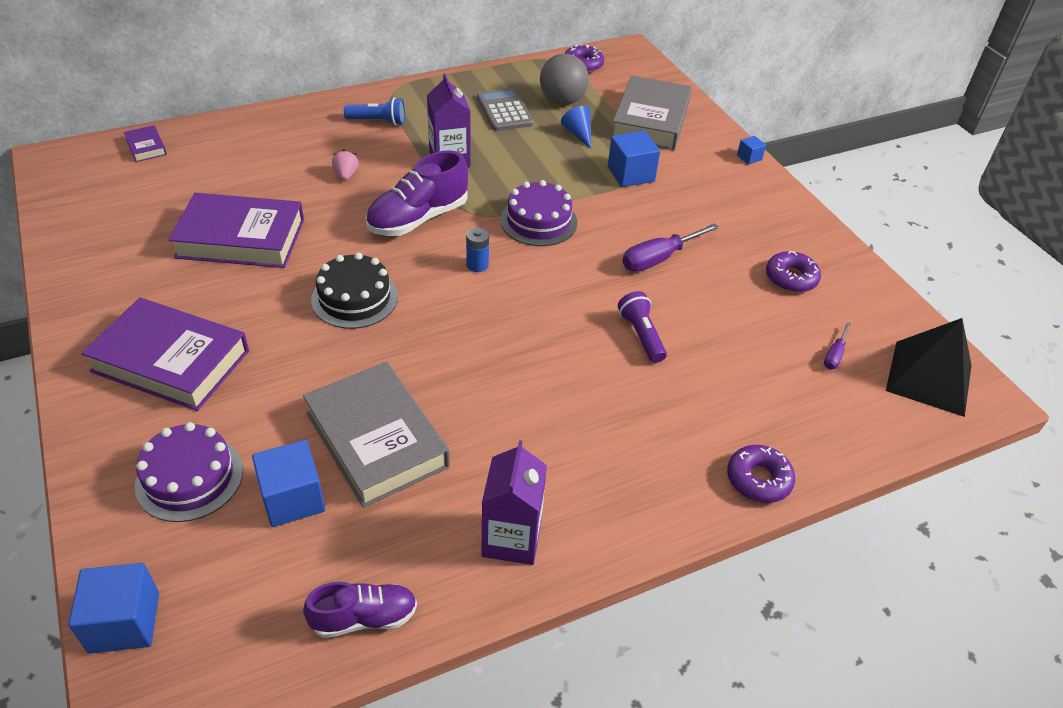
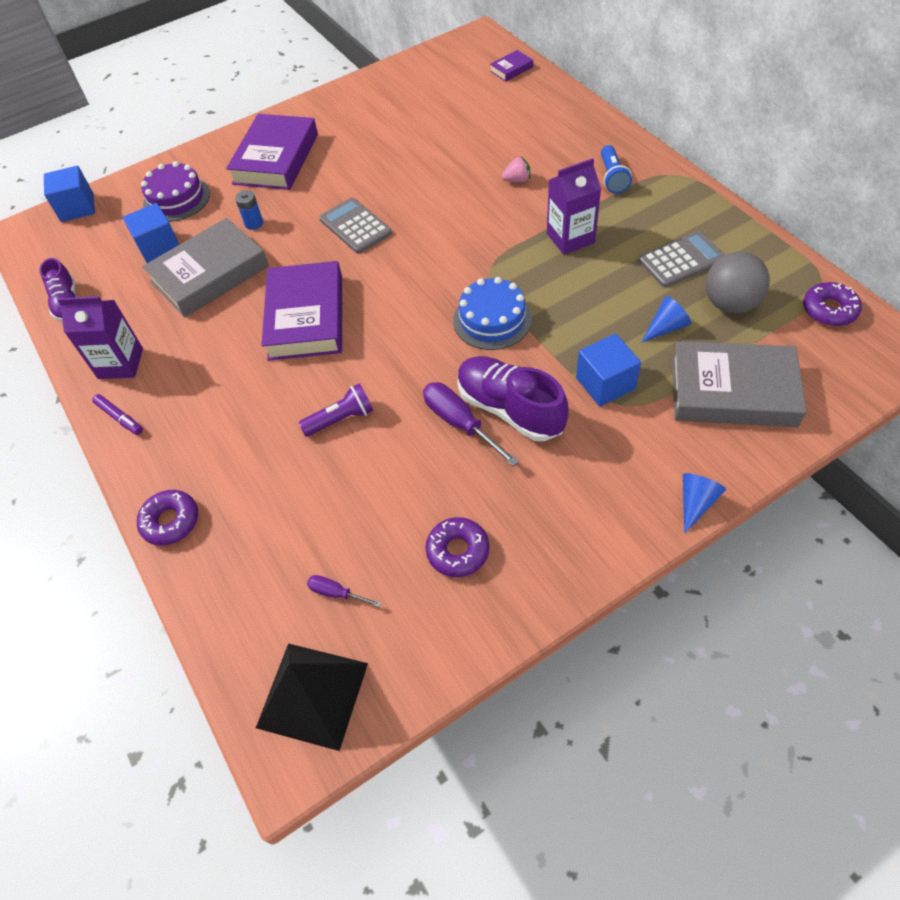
camera: 90 degrees right, 10 degrees up
purple book [168,193,304,268] -> purple book moved to [261,261,342,361]
black cake [311,253,398,329] -> grey calculator [319,198,392,254]
purple shoe [366,150,468,236] -> purple shoe moved to [457,356,569,441]
blue battery [466,228,489,272] -> blue battery moved to [235,190,263,230]
purple cake [500,180,577,246] -> blue cake [453,277,532,350]
blue cube [737,136,766,165] -> blue cone [683,473,726,534]
none -> purple marker [92,394,143,435]

